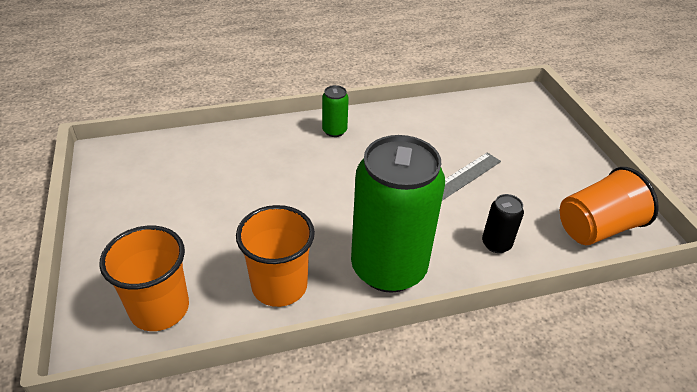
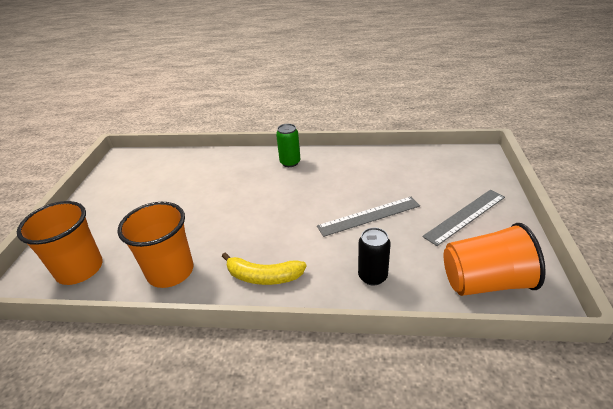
camera: 25 degrees right, 5 degrees down
green can [351,135,445,293] -> yellow banana [222,253,307,285]
none -> grey ruler [422,190,505,246]

